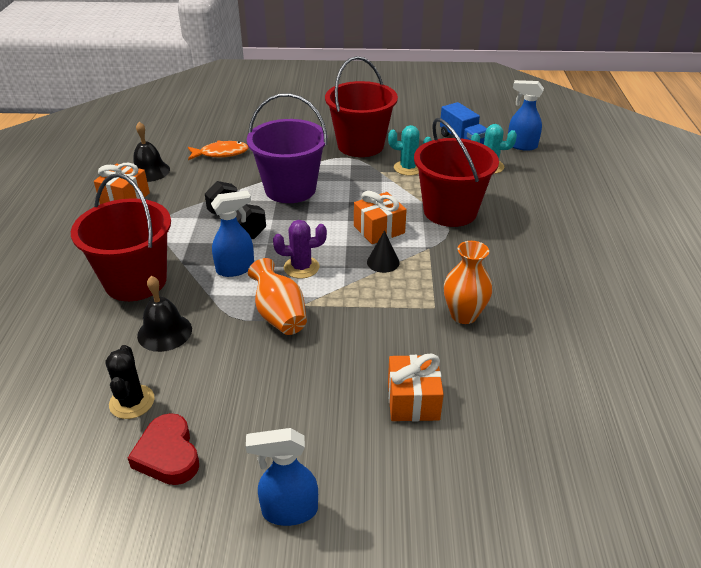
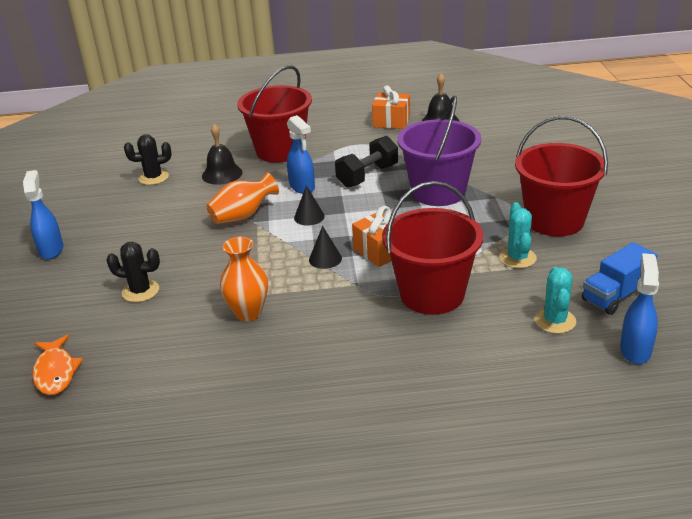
camera: 85 degrees right, 5 degrees down
red heart [128,413,199,485] -> none
orange fish [188,141,249,160] -> orange fish moved to [33,335,83,395]
purple cactus [273,220,327,279] -> black cone [294,185,325,226]
orange gift [388,353,444,421] -> black cactus [106,242,160,302]

